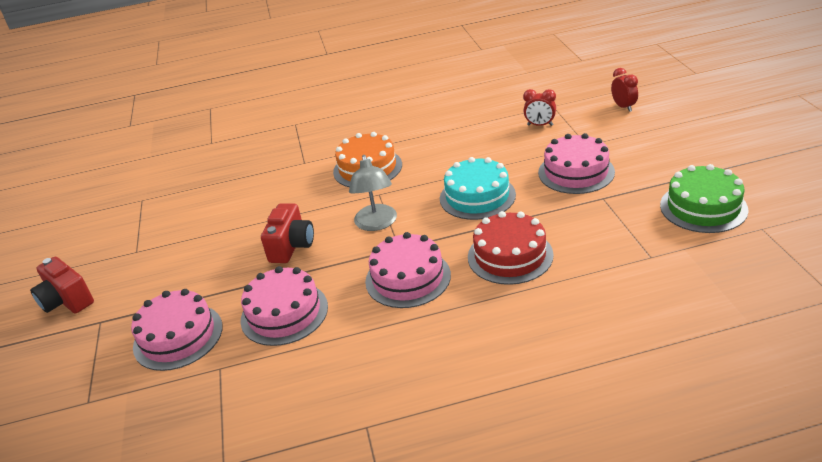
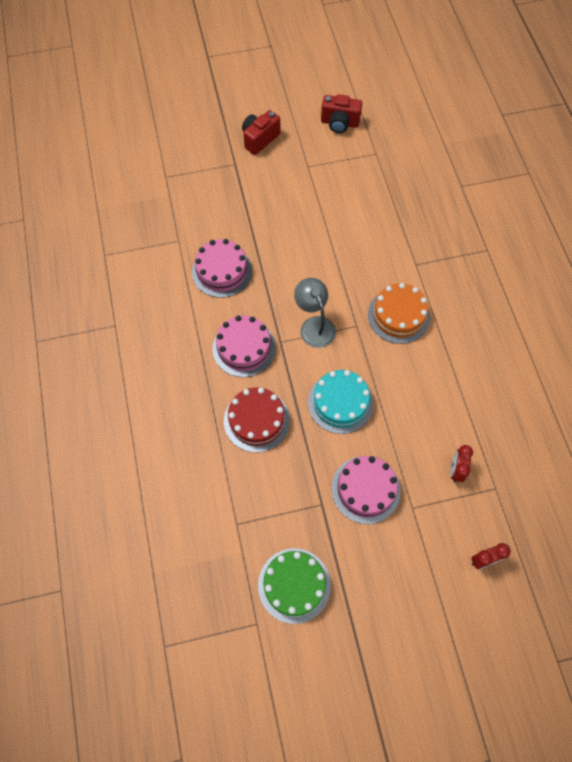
camera: 85 degrees right, 30 degrees up
pink cake [131,289,223,371] -> none
red camera [261,203,314,263] -> red camera moved to [321,94,362,133]
grey lamp [349,155,397,231] -> grey lamp turned 75 degrees clockwise [294,278,336,348]

